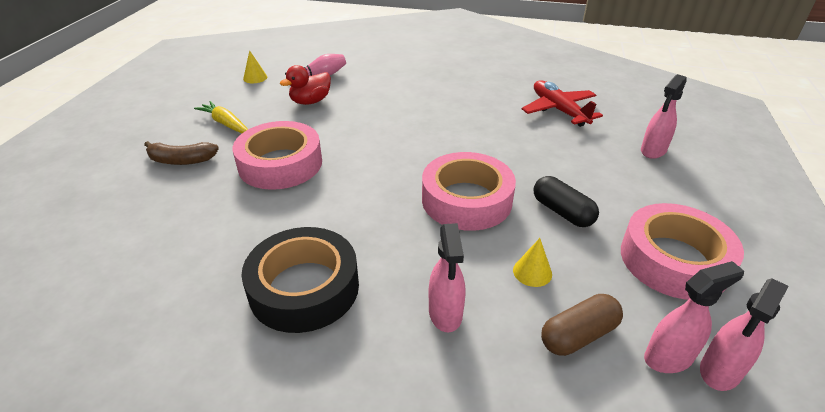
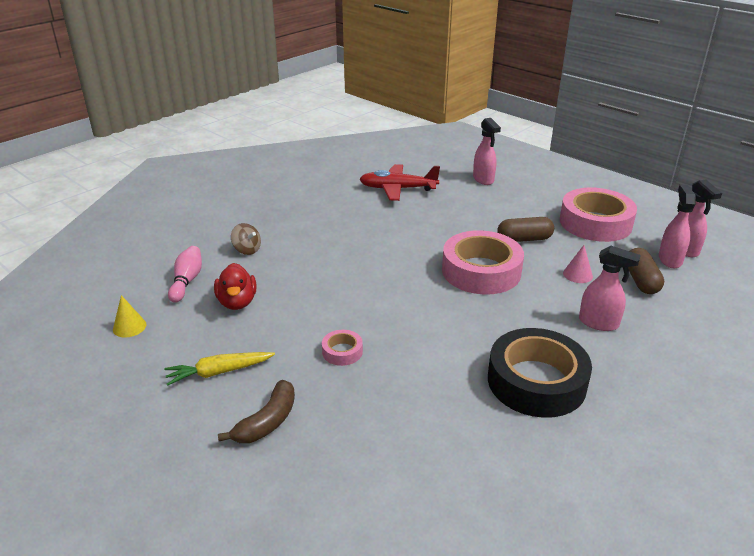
camera: 60 degrees left, 5 degrees down
pink tape [233,121,322,190] -> pink tape [322,330,363,366], size x0.44
yellow cone [513,238,552,287] -> pink cone [563,245,593,283]
black capsule [534,176,599,227] -> brown capsule [497,217,554,242]
none -> brown spinning top [231,223,261,255]

